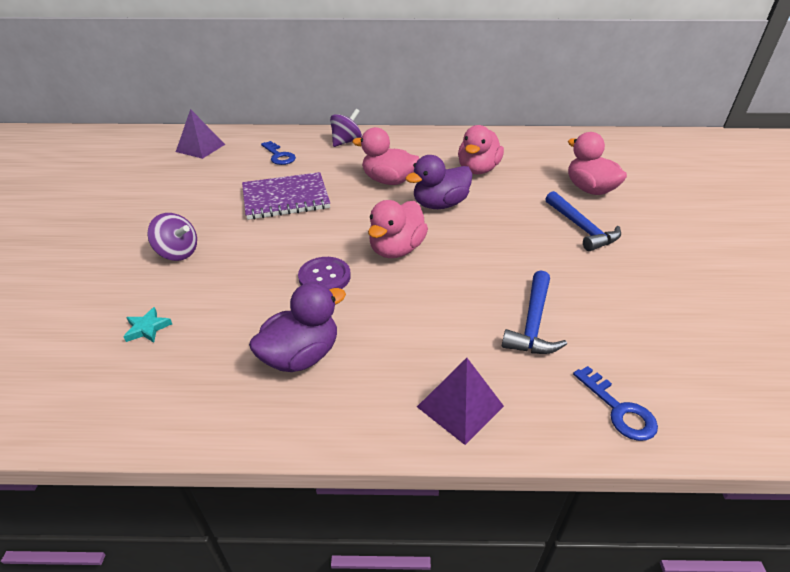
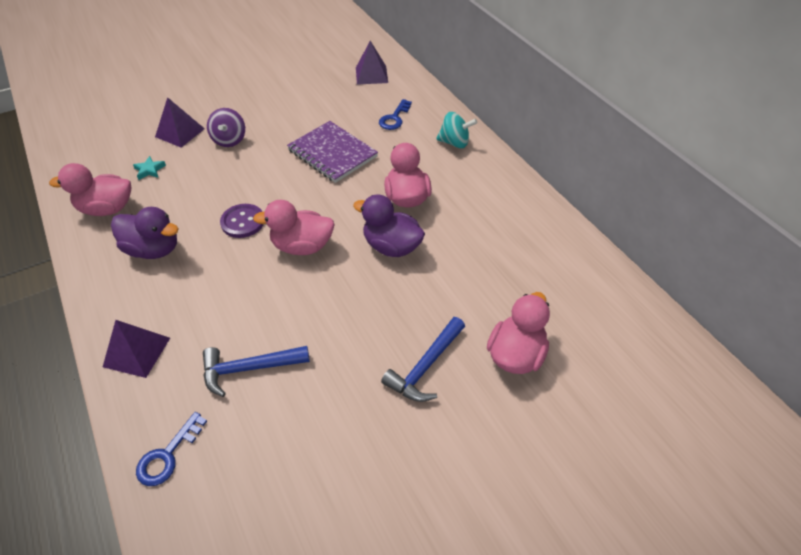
camera: 60 degrees right, 10 degrees up
purple spinning top [330,109,362,147] -> turquoise spinning top [436,112,477,148]
pink duck [458,125,504,174] -> pink duck moved to [49,163,131,216]
none -> purple pyramid [155,97,205,148]

